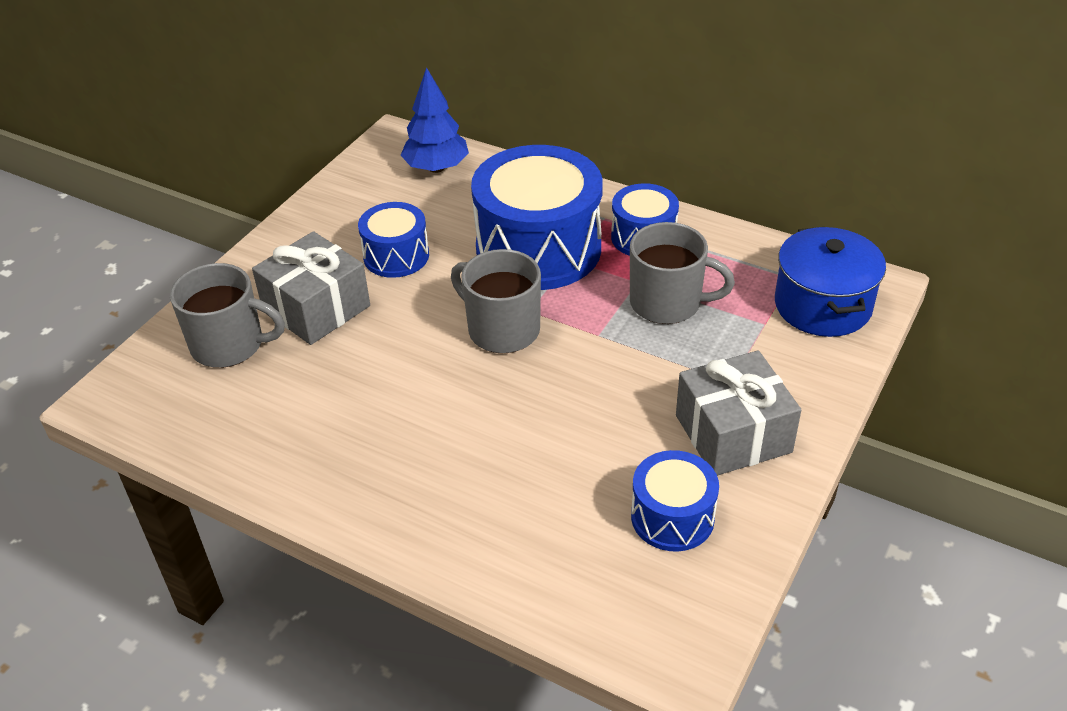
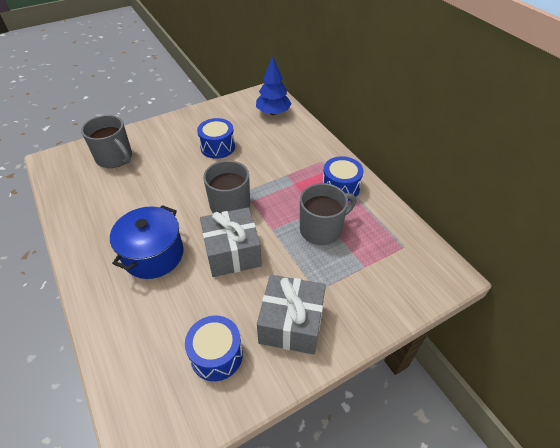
camera: 30 degrees right, 5 degrees up
grey gift [252,231,370,345] -> grey gift moved to [200,207,262,277]
blue drum [471,145,603,290] -> none
grey mug [630,222,735,324] -> grey mug turned 75 degrees counterclockwise [300,183,356,245]
blue pot [775,227,886,337] -> blue pot moved to [110,205,183,279]

